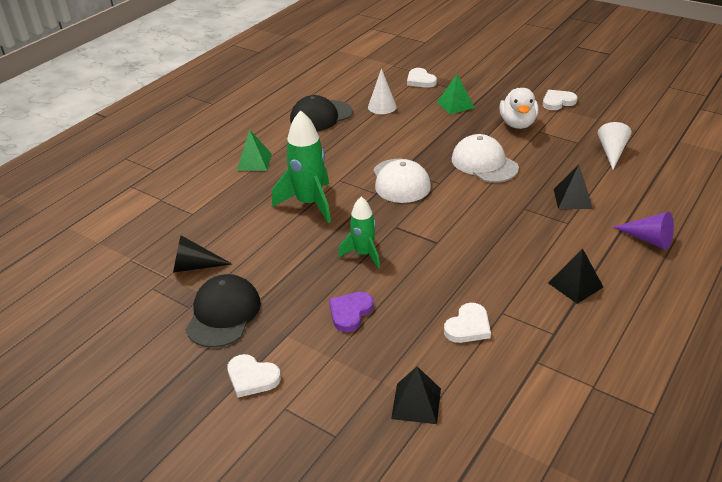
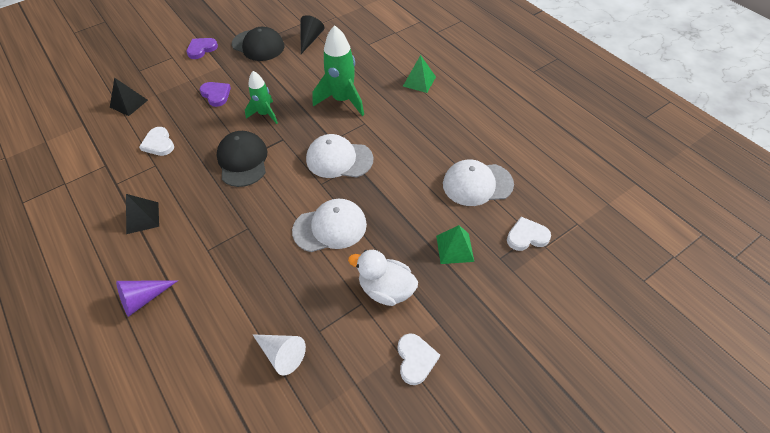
camera: 110 degrees right, 15 degrees up
white heart [227,354,281,398] -> purple heart [187,38,218,59]
black cap [290,95,353,131] -> black cap moved to [217,131,267,187]
white cone [368,68,397,114] -> white cap [443,159,514,206]
black pyramid [554,164,593,209] -> none

